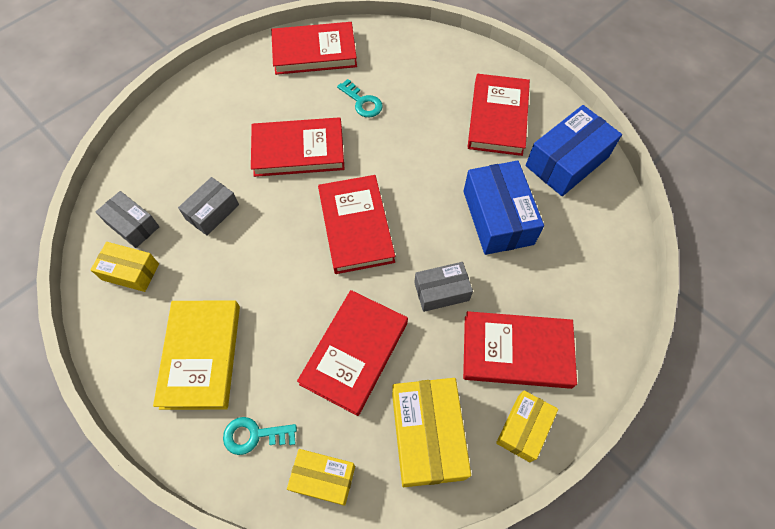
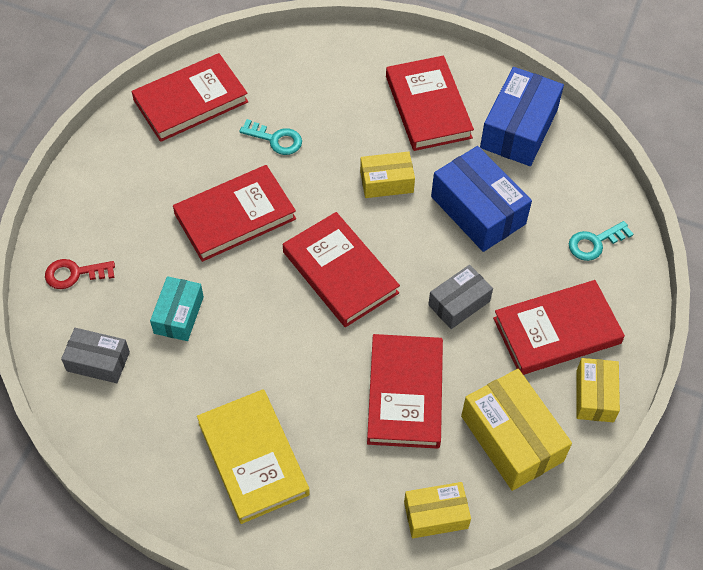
camera: 25 degrees left, 5 degrees down
yellow box [90,242,159,292] -> yellow box moved to [360,152,415,198]
grey box [178,177,239,235] -> turquoise box [150,276,204,341]
turquoise key [223,417,297,455] -> turquoise key moved to [569,221,633,261]
none -> red key [45,259,115,289]

